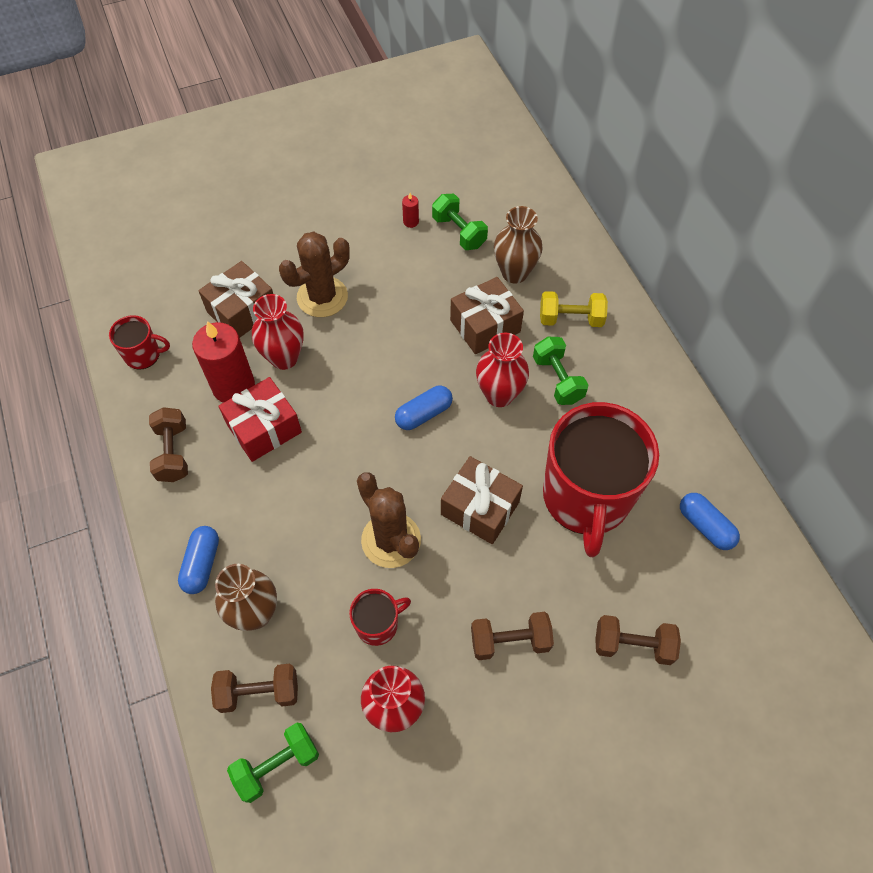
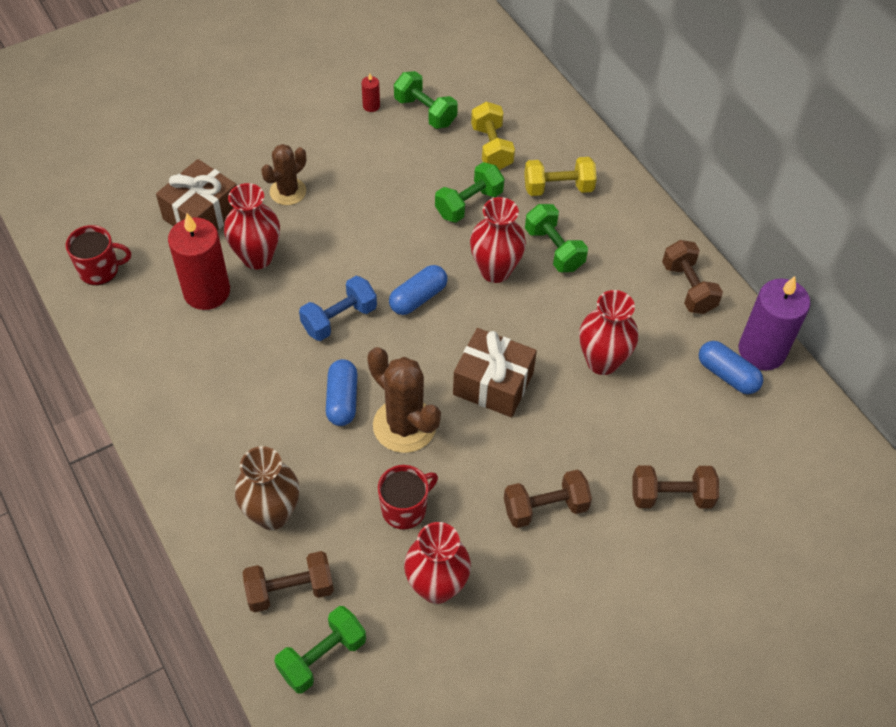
camera: 10 degrees left, 5 degrees down
brown dumbbell [149,407,188,482] -> brown dumbbell moved to [662,240,723,314]
blue capsule [178,526,219,594] -> blue capsule moved to [326,359,357,426]
red gift [219,377,302,462] -> none
brown cactus [279,231,350,317] -> brown cactus [261,144,306,205], size x0.65
brown gift [450,277,524,354] -> green dumbbell [435,162,505,223]
brown vase [494,206,543,284] -> yellow dumbbell [471,102,515,170]
red mug [543,402,659,557] -> red vase [579,290,638,375]
none -> blue dumbbell [299,276,377,341]
none -> purple candle [738,276,810,371]

